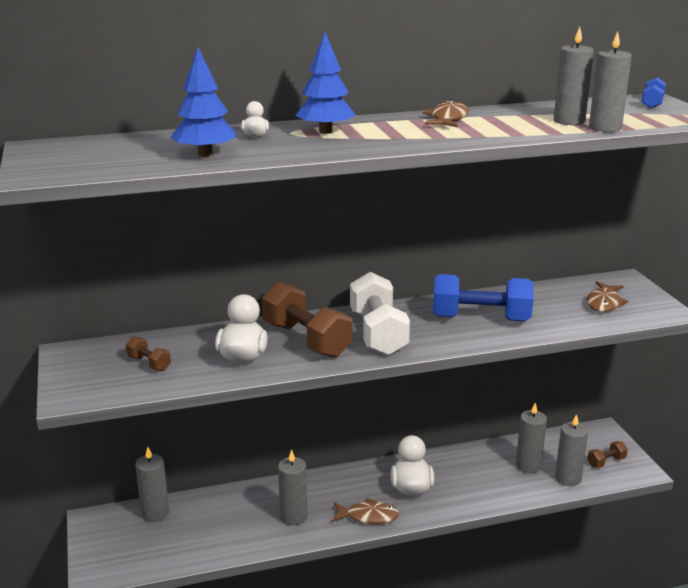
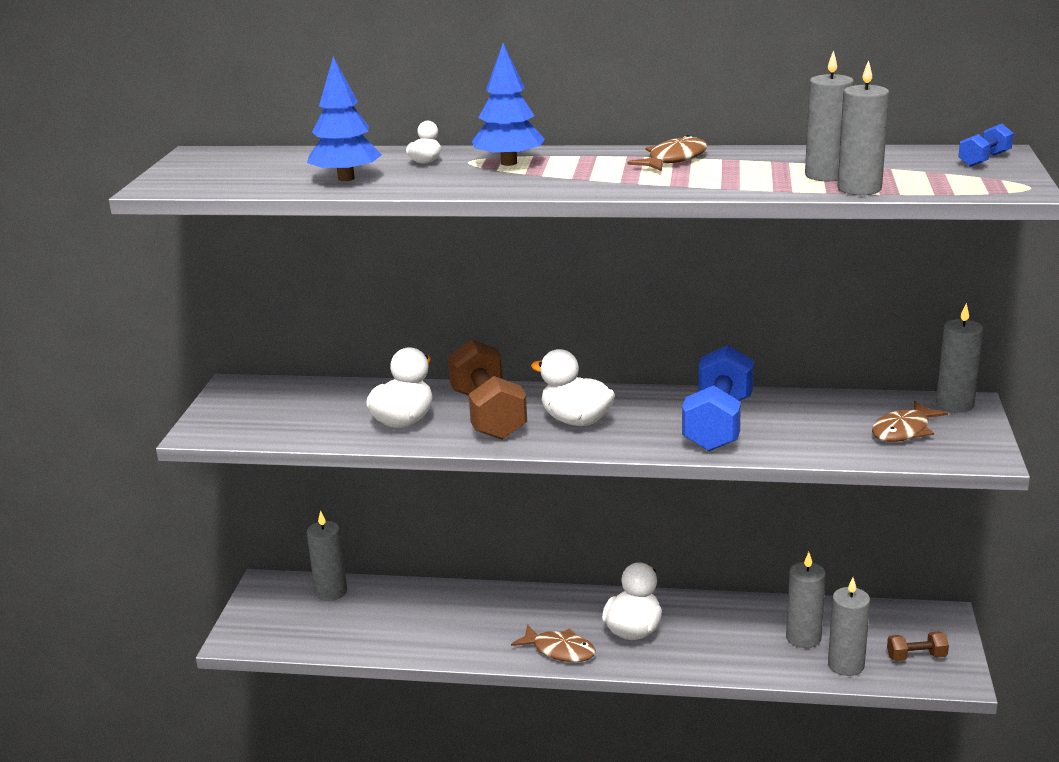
camera: 25 degrees right, 0 degrees up
brown dumbbell [126,336,171,371] -> none
grey candle [278,450,307,525] -> grey candle moved to [936,303,983,412]
white dumbbell [350,272,410,356] -> white duck [531,349,615,426]
blue dumbbell [433,274,533,321] -> blue dumbbell turned 75 degrees clockwise [682,345,754,451]

